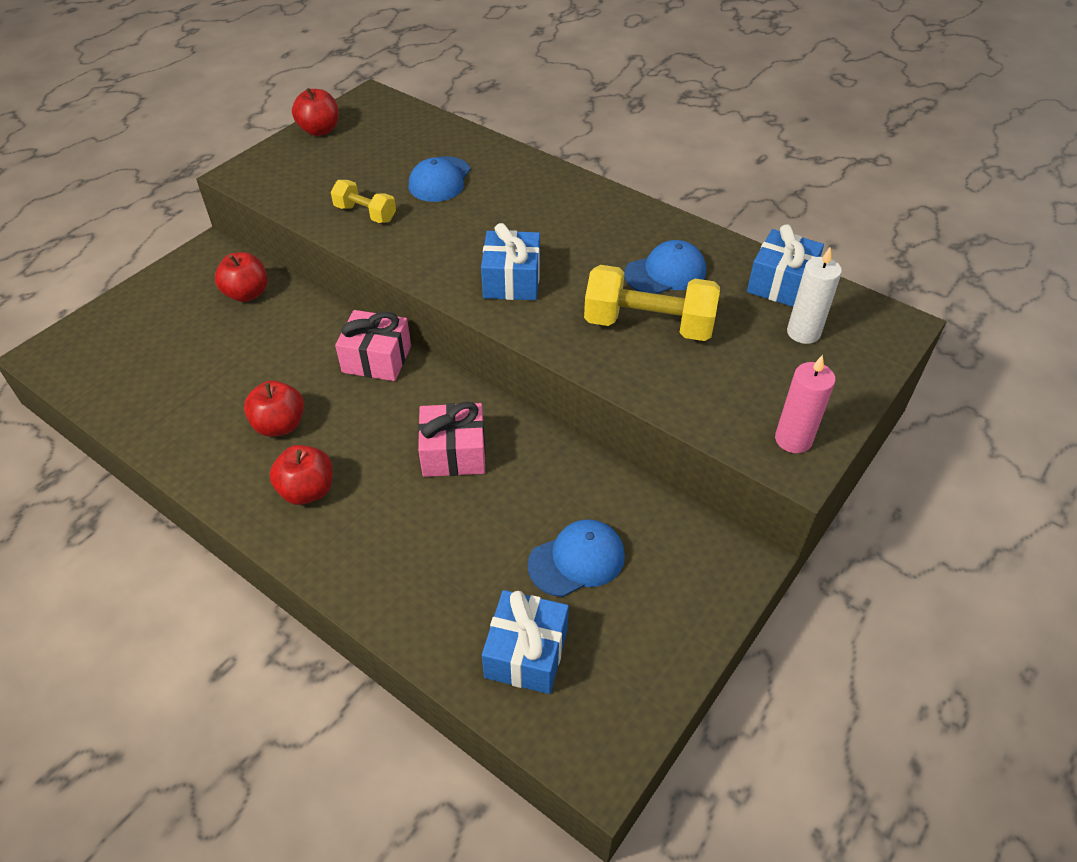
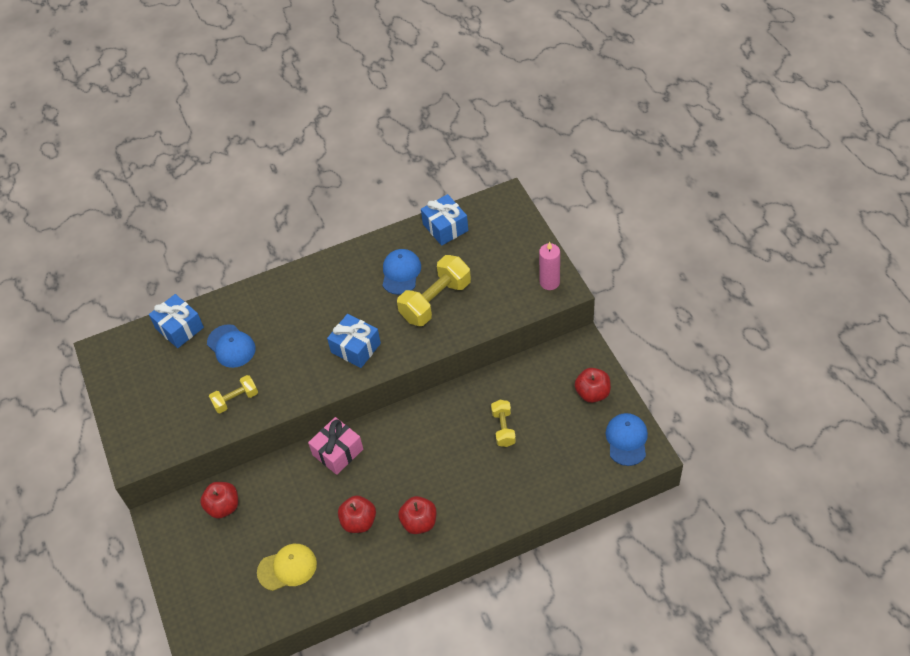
camera: 55 degrees left, 5 degrees up
red apple [292,88,339,136] -> red apple moved to [575,368,611,403]
pink gift [418,401,485,477] -> none
blue gift [482,590,569,694] -> blue gift moved to [149,294,204,348]
blue cap [528,519,625,597] -> blue cap moved to [606,413,648,466]
white candle [787,247,842,344] -> none
none -> yellow cap [257,544,317,591]
none -> yellow dumbbell [491,400,516,447]

